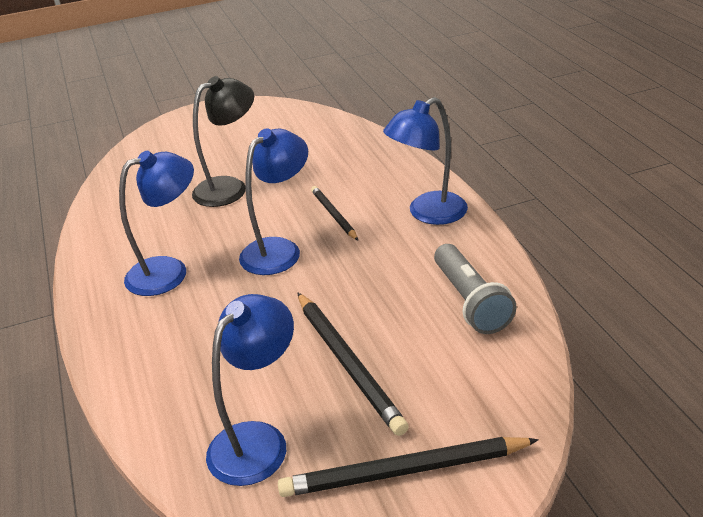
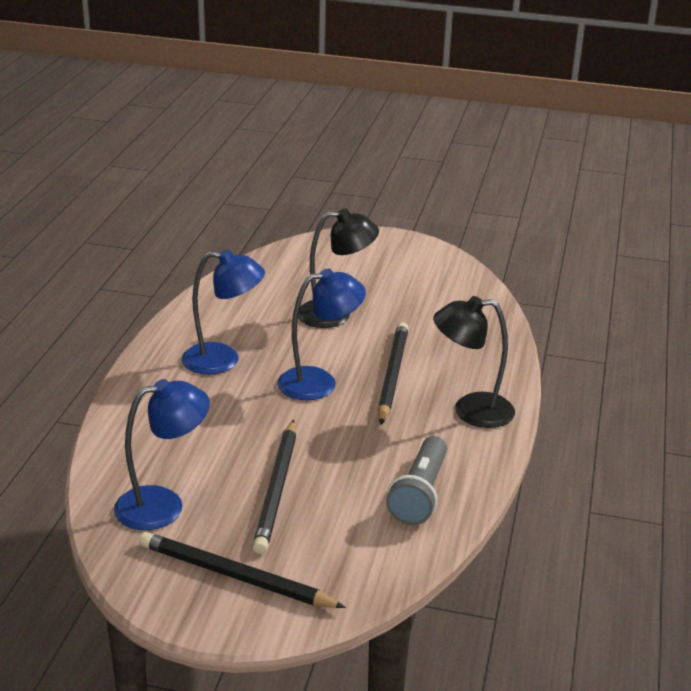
camera: 30 degrees right, 5 degrees down
black pencil [311,186,358,241] -> black pencil [378,322,409,425], size x1.68
blue lamp [383,97,468,225] -> black lamp [433,296,515,428]

